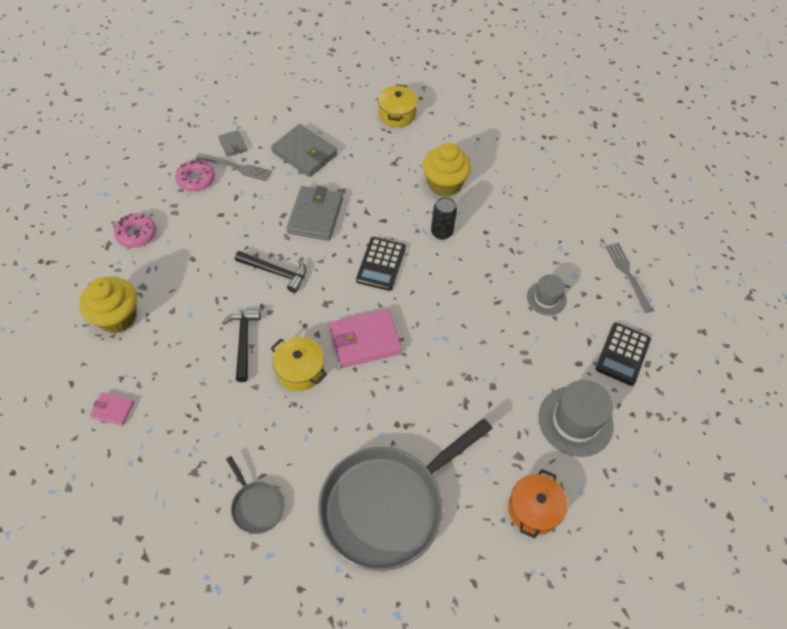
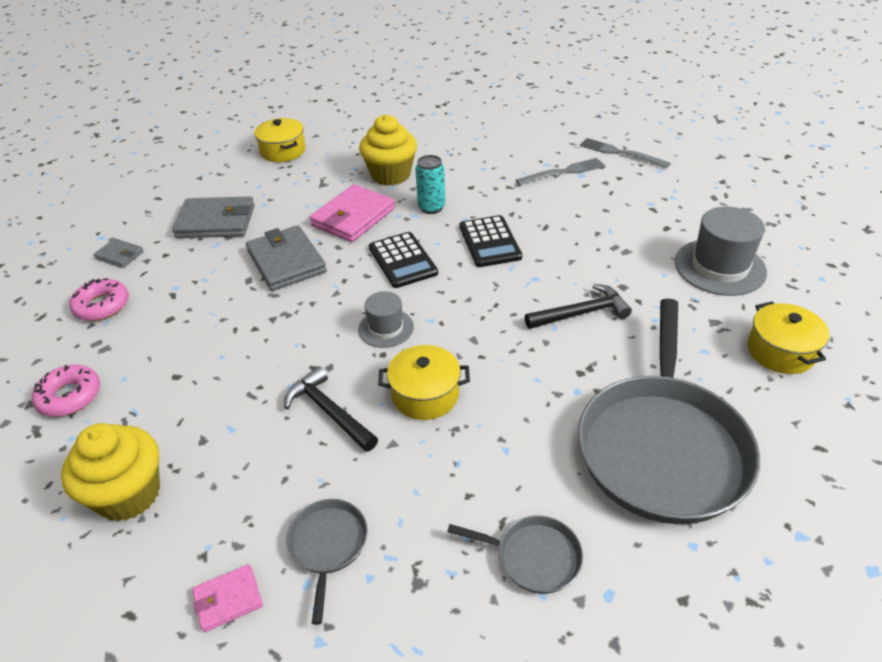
camera: 35 degrees left, 15 degrees down
grey fork [196,154,272,181] -> grey fork moved to [516,158,605,185]
black hammer [235,251,306,293] -> black hammer moved to [525,284,632,329]
pink wallet [330,309,402,368] -> pink wallet moved to [310,184,395,242]
black can [431,197,457,240] -> turquoise can [415,155,445,214]
orange pot [508,469,568,538] -> yellow pot [747,301,829,374]
grey hat [527,274,567,315] -> grey hat moved to [358,291,414,348]
black calculator [596,322,651,386] -> black calculator moved to [460,215,522,267]
none -> grey pan [286,499,368,625]

